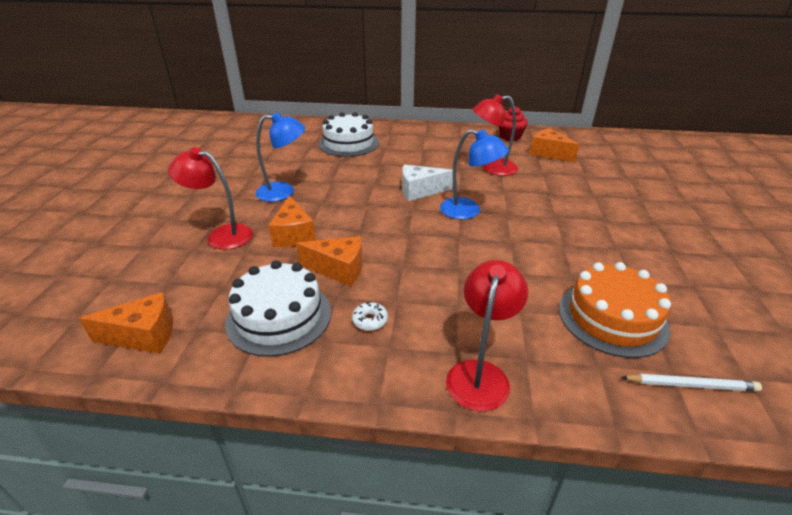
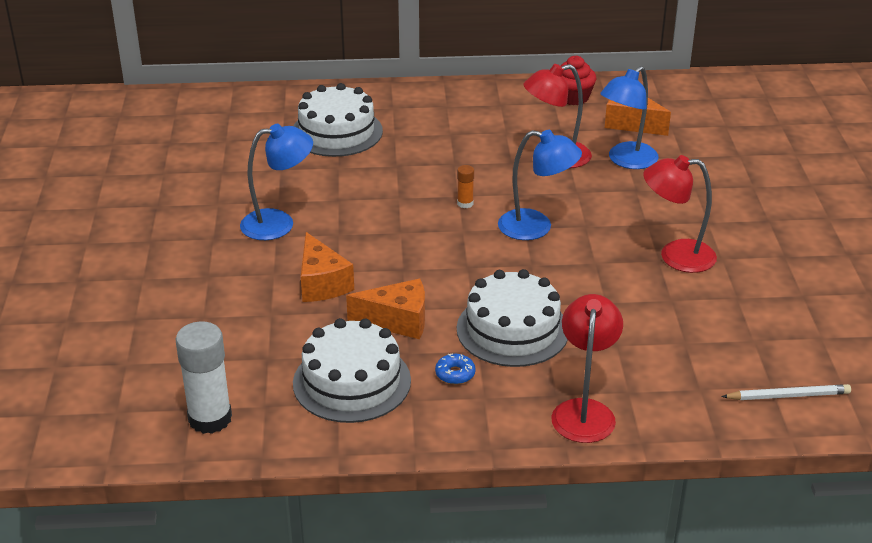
camera: 10 degrees left, 0 degrees up
orange cheese [79,292,173,354] -> white glue stick [176,321,232,434]
red lamp [168,147,253,250] -> red lamp moved to [643,155,717,273]
white donut [352,302,388,331] -> blue donut [435,353,476,384]
white cheese [402,165,453,201] -> orange glue stick [457,165,474,208]
orange cake [559,262,671,358] -> none
none -> white cake [457,269,568,367]
none -> blue lamp [600,66,658,169]

